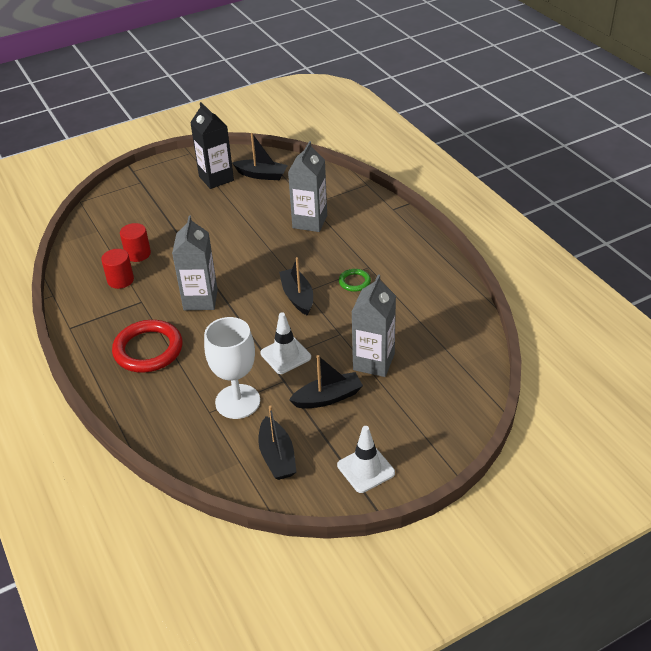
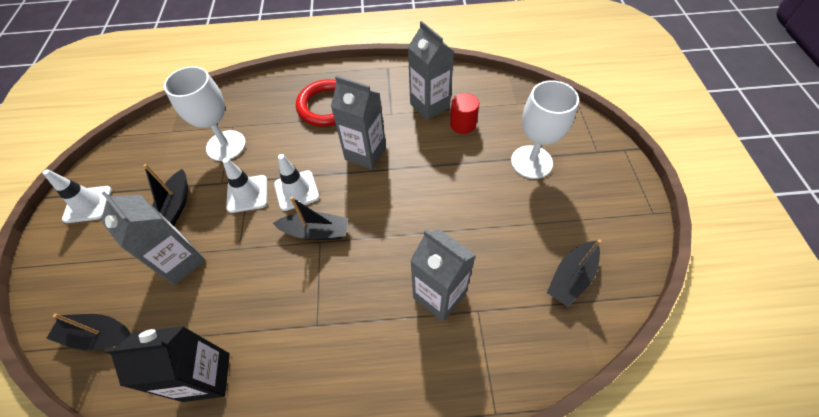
camera: 115 degrees right, 15 degrees up
red cylinder [101,249,134,289] -> grey carton [408,21,454,120]
black carton [190,102,234,189] -> black carton moved to [105,326,230,402]
black boat [258,405,297,480] -> black boat moved to [46,314,131,350]
green ring [339,269,371,292] -> none
none -> white traffic cone [274,154,319,211]
none -> white goblet [511,80,579,179]

